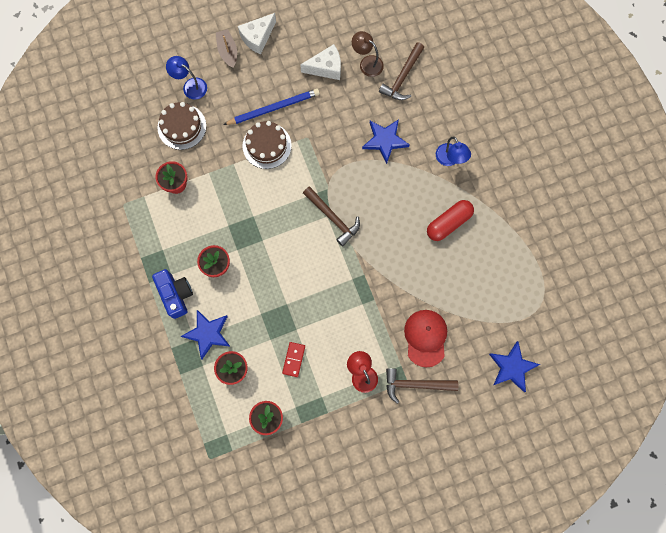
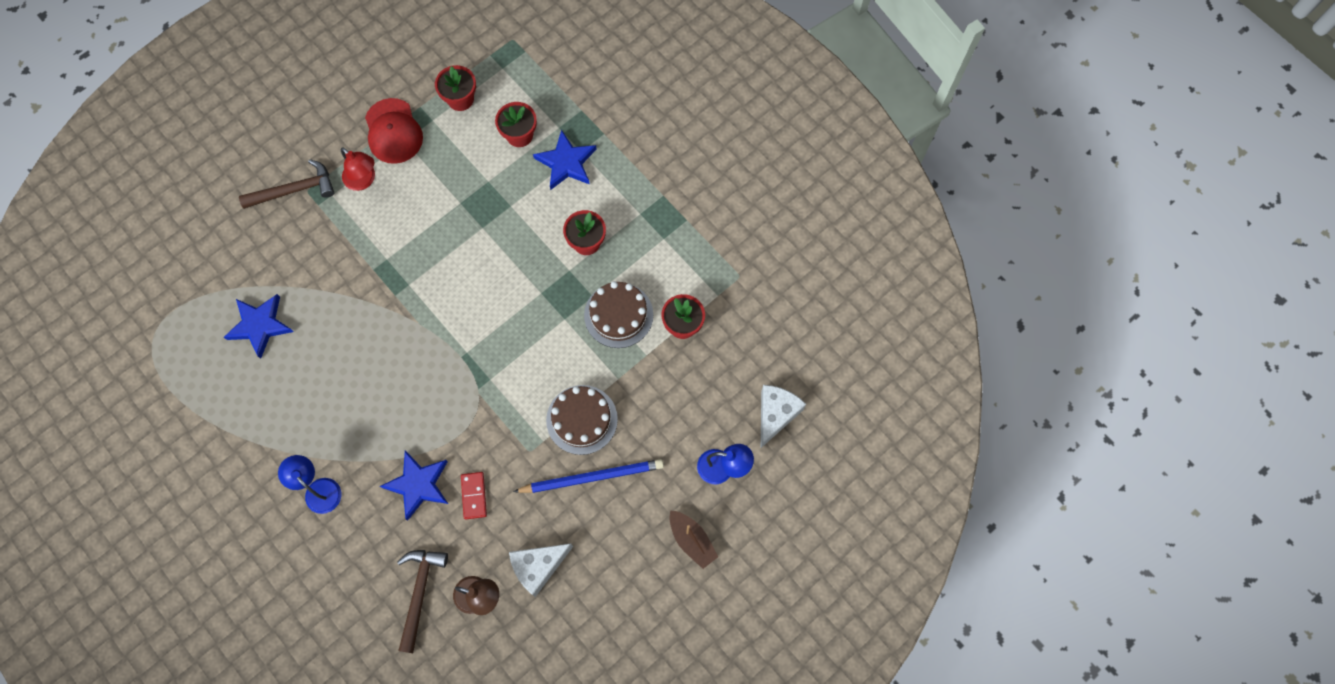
camera: 160 degrees right, 5 degrees down
blue camera [152,269,193,319] -> none
brown cake [157,102,206,150] -> brown cake moved to [584,281,653,348]
blue pencil [223,89,320,125] -> blue pencil turned 150 degrees counterclockwise [513,459,664,493]
white cheese [238,13,276,55] -> white cheese moved to [761,385,806,448]
red domino [282,342,305,377] -> red domino moved to [461,472,487,519]
brown hammer [303,187,360,246] -> none
red cap [404,310,447,367] -> red cap moved to [365,98,423,164]
red capsule [427,200,474,241] -> none
blue star [489,341,540,392] -> blue star moved to [224,294,293,359]

